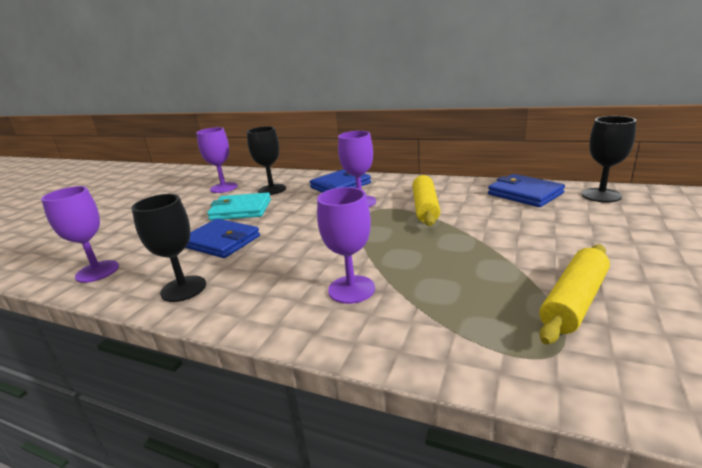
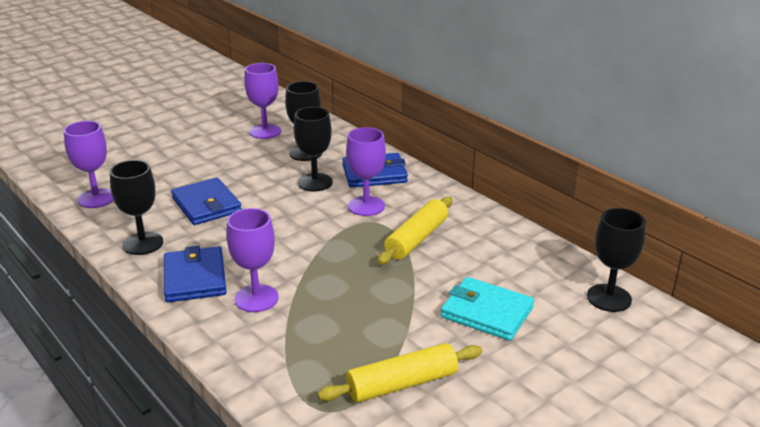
camera: 25 degrees right, 5 degrees up
turquoise wallet [207,193,271,220] -> turquoise wallet moved to [441,277,534,341]
blue wallet [488,174,565,207] -> blue wallet moved to [164,246,226,302]
none -> black goblet [294,107,333,192]

